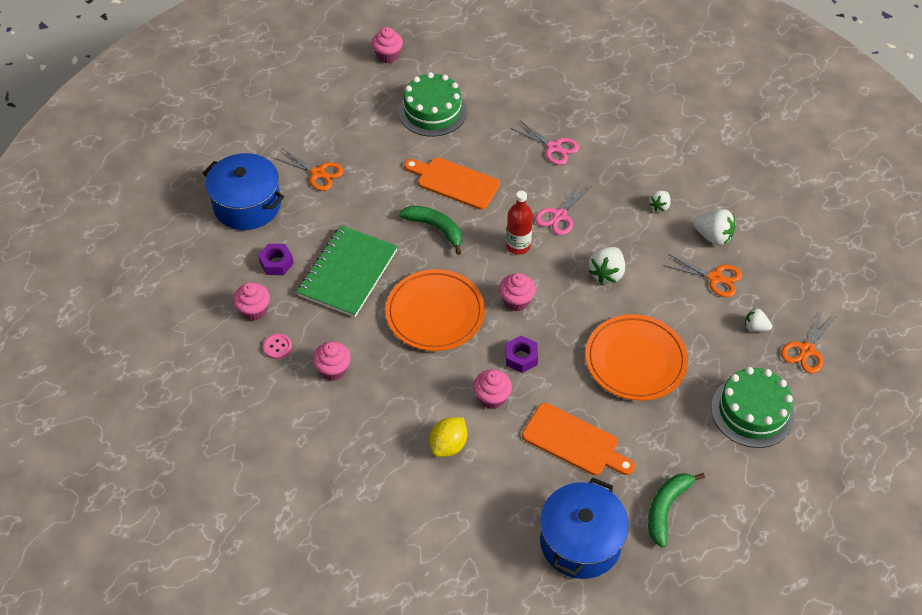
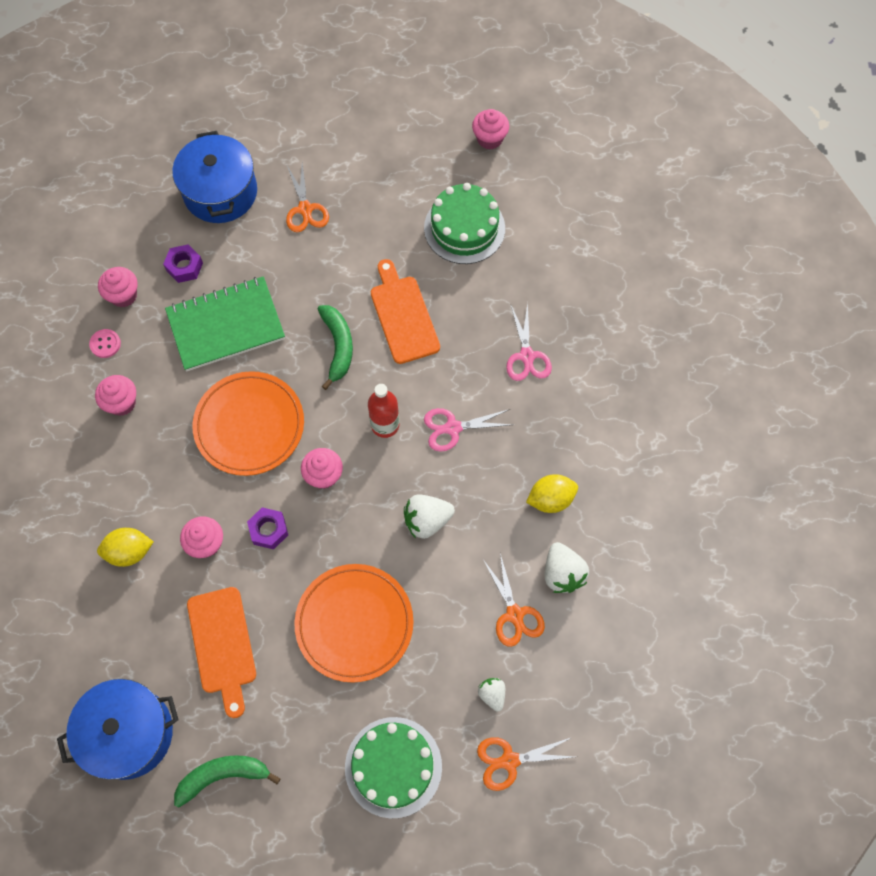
camera: 45 degrees right, 15 degrees up
white strawberry [649,191,671,212] -> yellow lemon [526,474,578,513]

